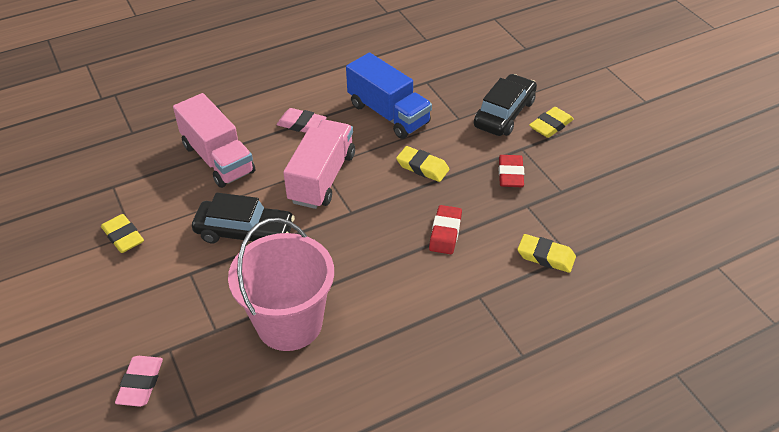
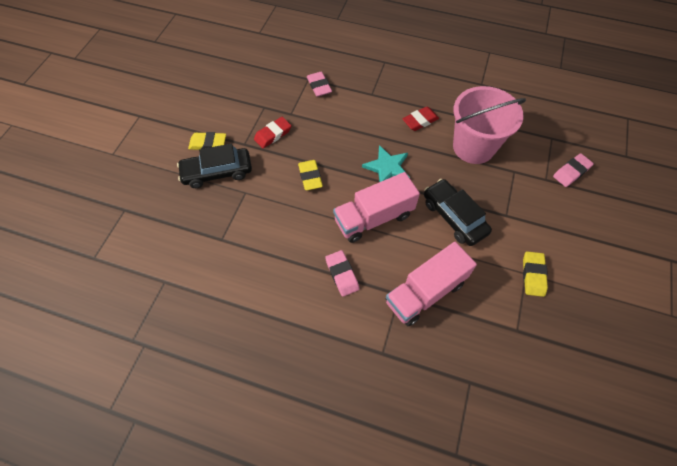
camera: 135 degrees left, 15 degrees up
pink truck [173,93,255,188] -> pink truck turned 135 degrees counterclockwise [386,242,477,326]
blue truck [346,53,432,139] -> none
red eraser [429,205,462,254] -> red eraser moved to [403,107,439,131]
yellow eraser [518,234,576,273] -> pink eraser [307,72,332,97]
none -> turquoise star [362,145,410,182]

